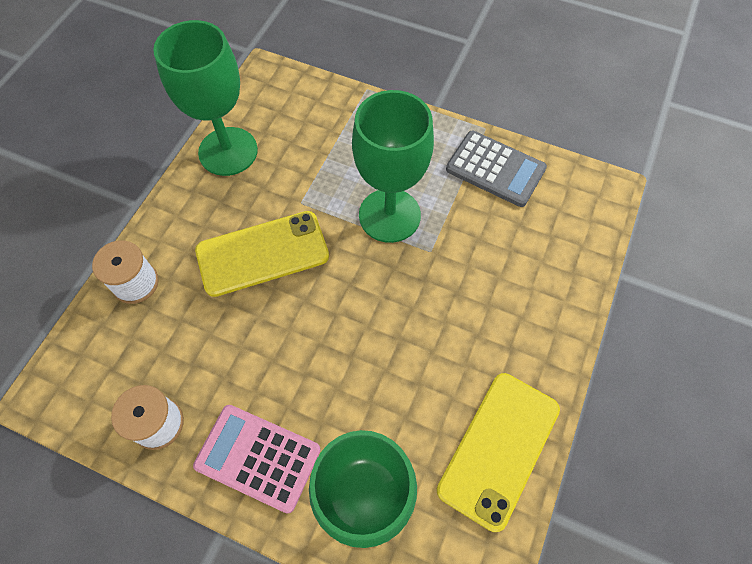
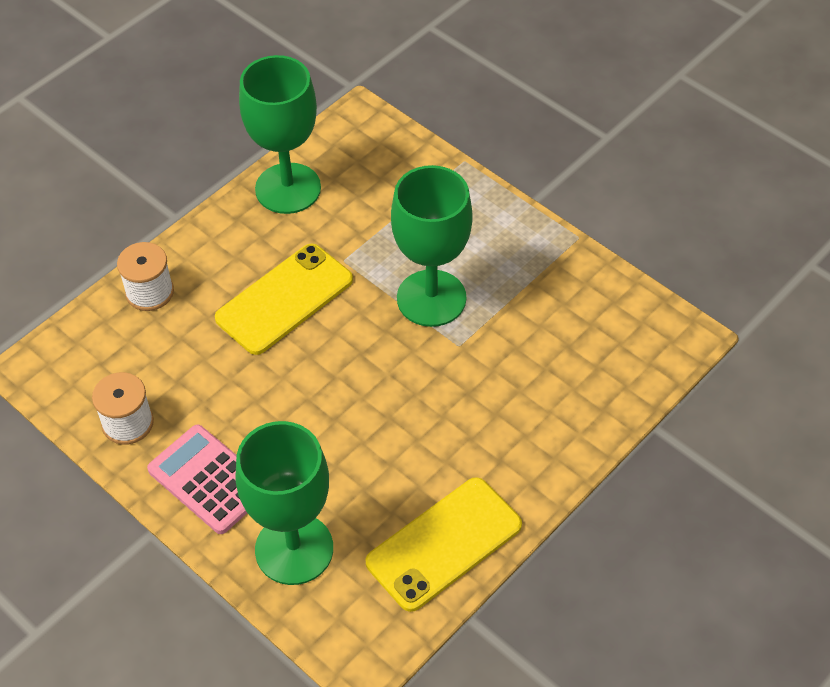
camera: 20 degrees right, 10 degrees down
yellow phone [195,211,329,297] -> yellow phone turned 45 degrees counterclockwise [215,244,353,355]
grey calculator [446,131,547,207] -> none

